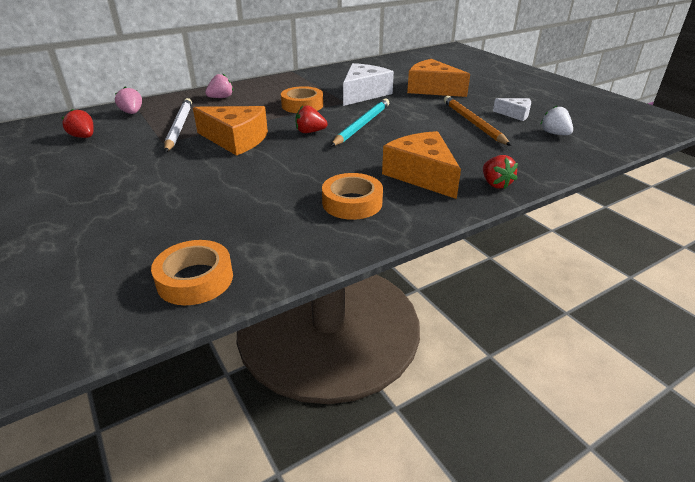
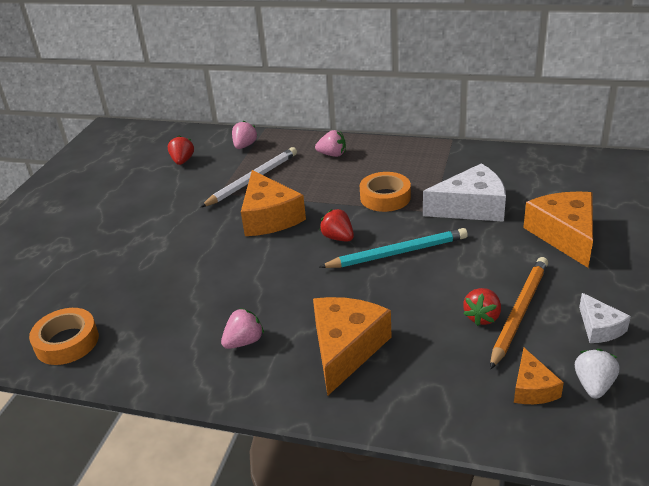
camera: 50 degrees right, 0 degrees up
orange tape [322,173,383,220] -> pink strawberry [221,308,264,349]
red strawberry [483,155,518,189] -> red strawberry moved to [463,288,501,326]
none -> orange cheese [514,348,564,404]

